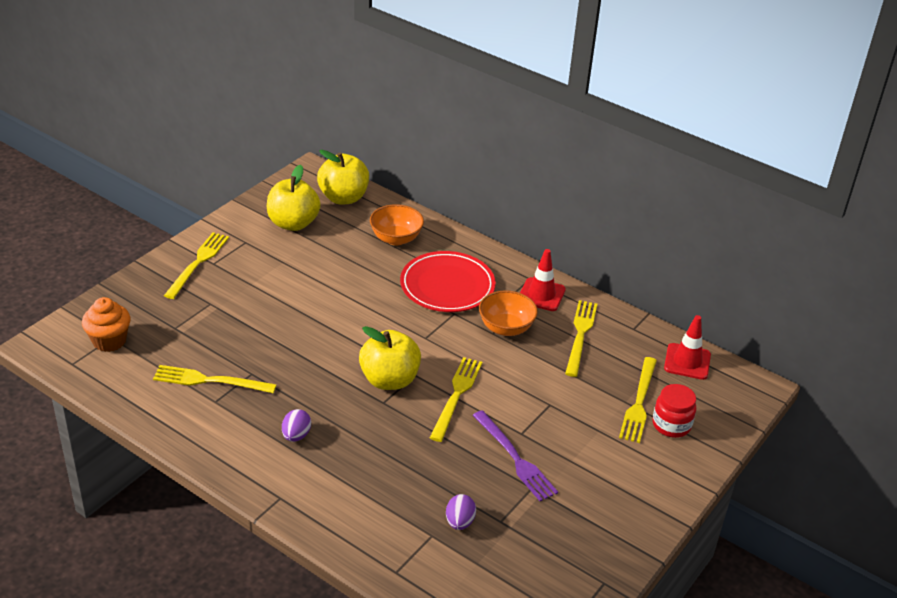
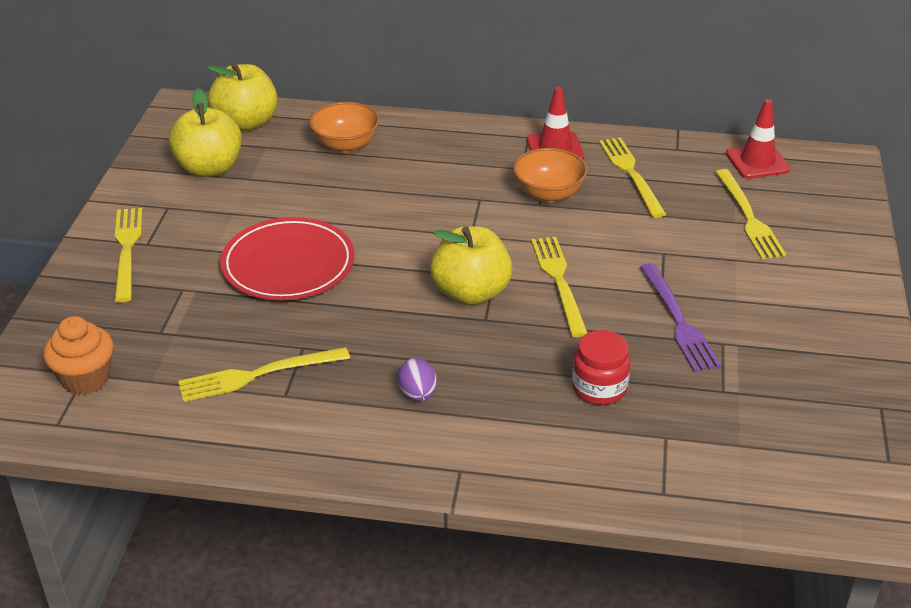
camera: 25 degrees left, 0 degrees up
red plate [400,251,496,312] -> red plate moved to [220,217,354,300]
purple egg [446,494,476,530] -> none
purple fork [473,410,558,501] -> purple fork turned 45 degrees clockwise [640,263,721,372]
red jar [653,384,696,438] -> red jar moved to [572,330,631,405]

